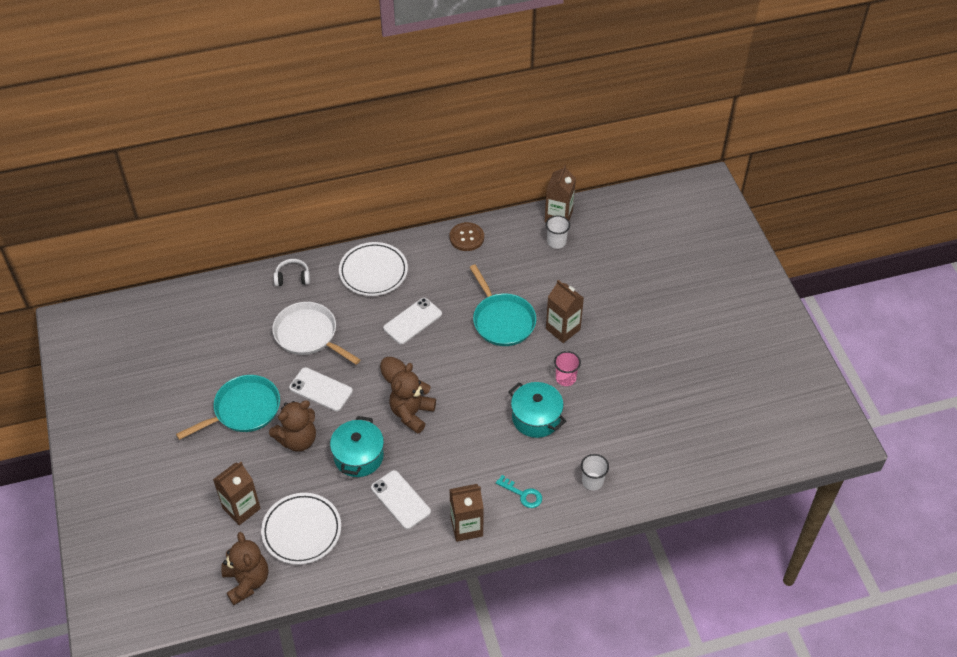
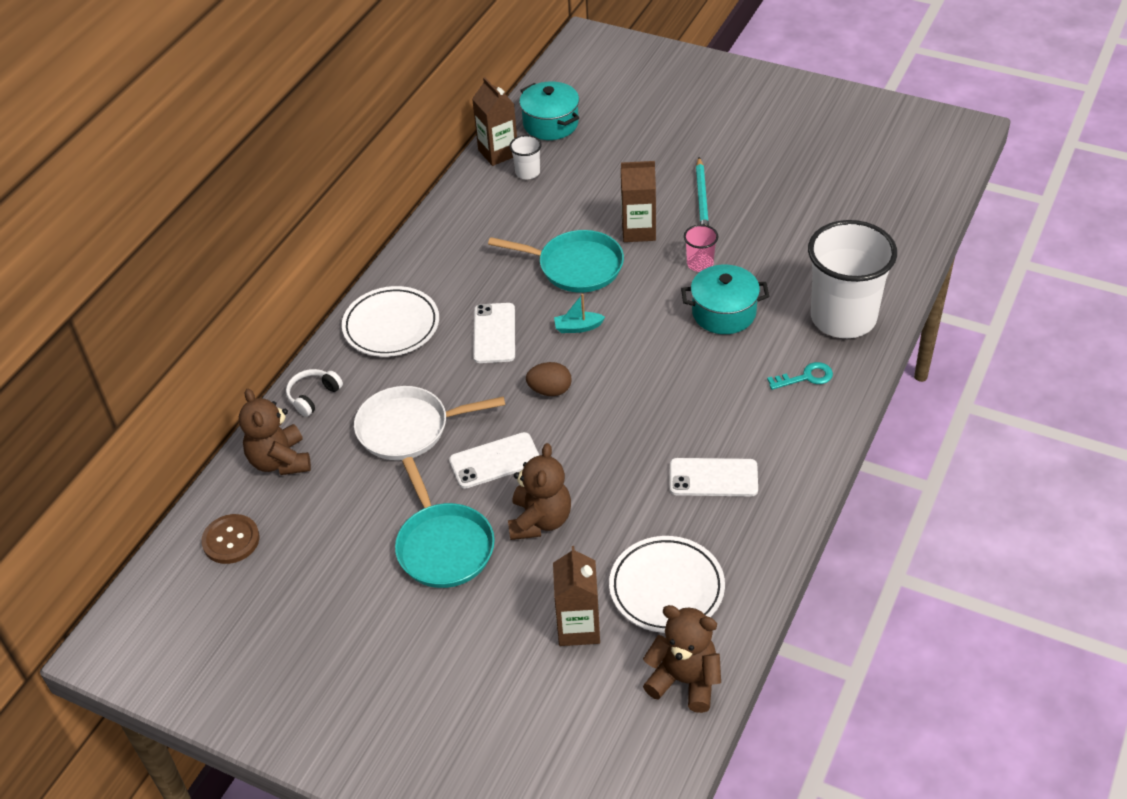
camera: 45 degrees left, 5 degrees down
turquoise pan [176,375,280,440] -> turquoise pan turned 150 degrees clockwise [395,457,495,588]
turquoise pot [330,416,384,477] -> turquoise pot moved to [519,81,579,140]
brown teddy bear [389,363,436,434] -> brown teddy bear moved to [239,389,311,475]
brown carton [449,484,484,542] -> none
brown button [450,222,484,251] -> brown button moved to [201,514,260,564]
white cup [581,454,609,491] -> white cup [808,220,897,338], size x2.37
none -> turquoise boat [554,294,605,333]
none -> turquoise pencil [696,157,709,226]

